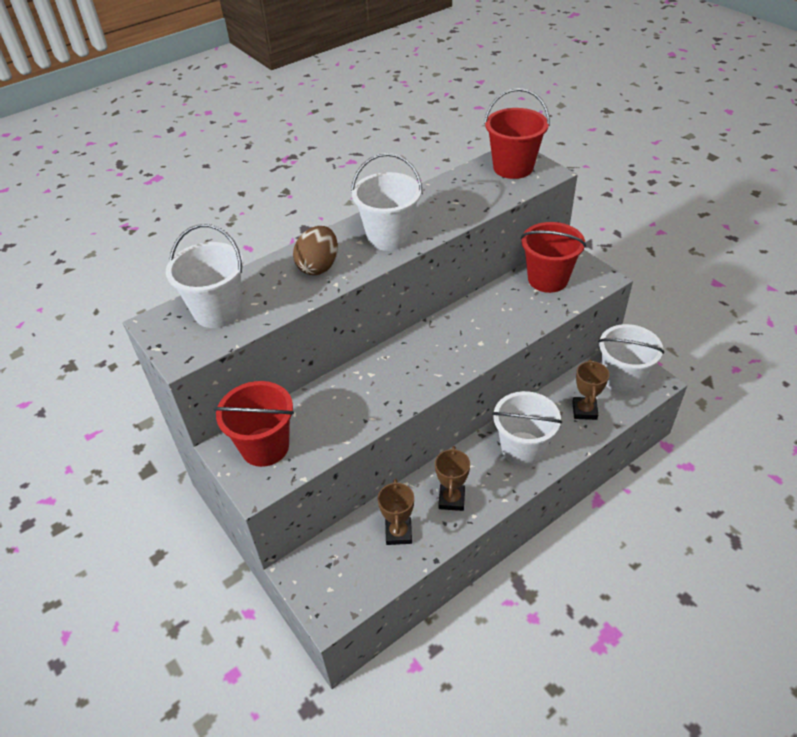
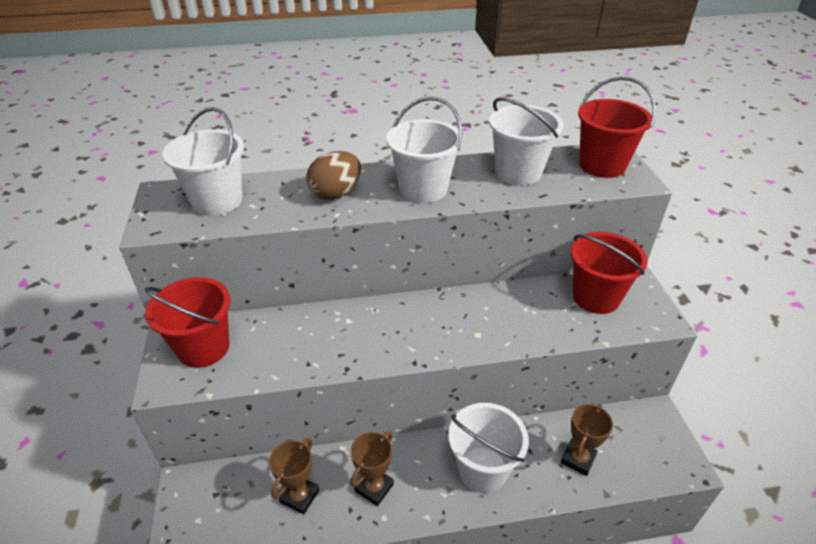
camera: 25 degrees right, 5 degrees down
white bucket [598,324,664,394] -> white bucket moved to [489,97,564,185]

